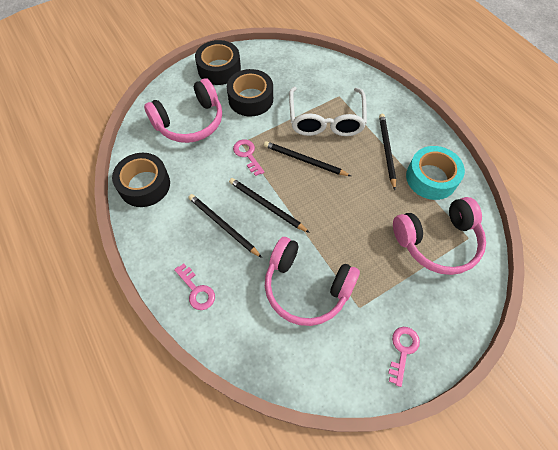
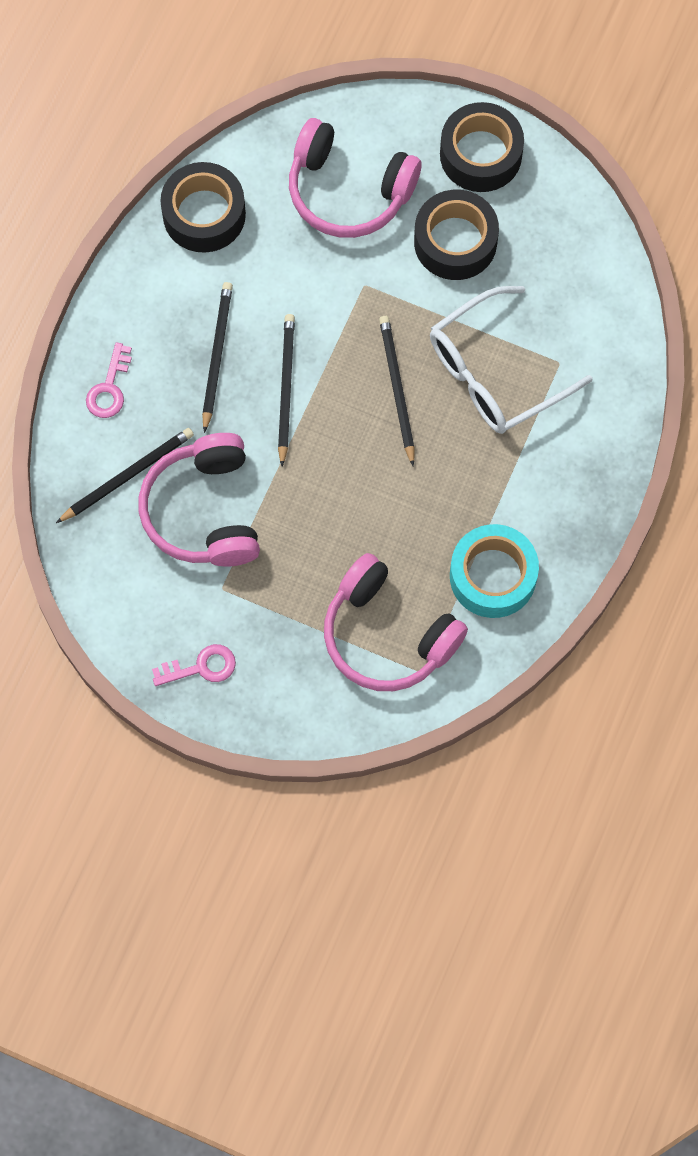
camera: 55 degrees right, 10 degrees up
pink key [233,139,265,176] -> none
black pencil [379,114,396,190] -> black pencil moved to [56,428,194,523]

